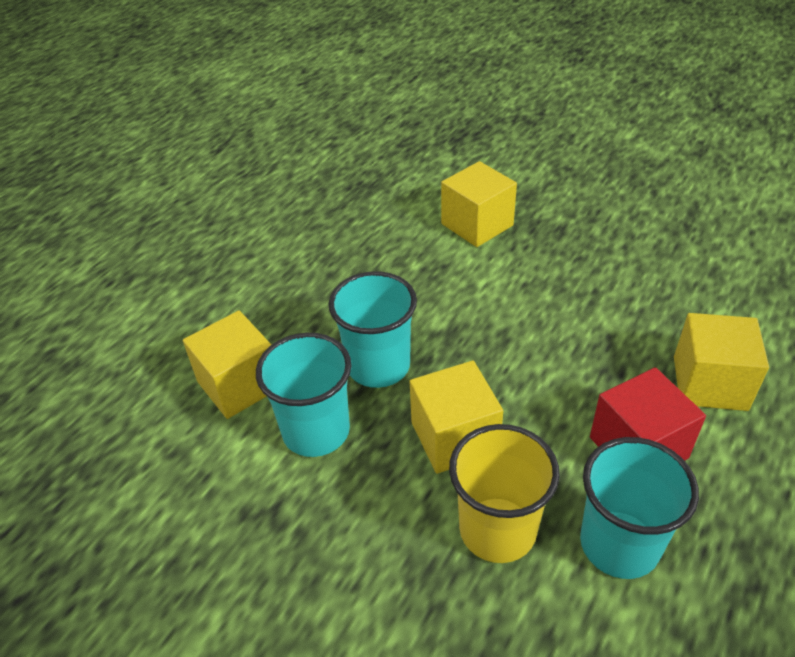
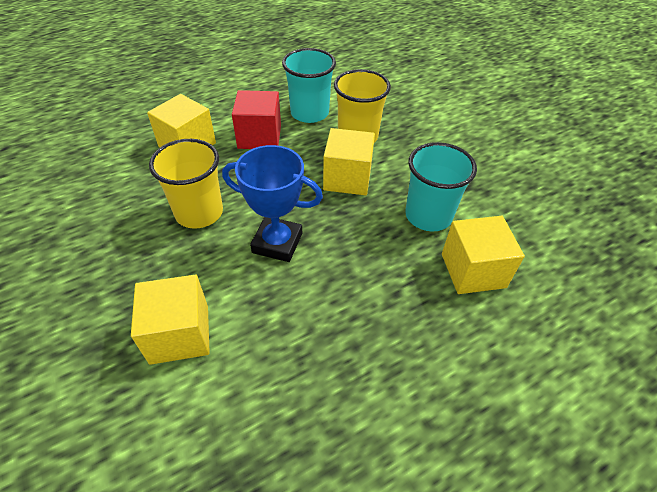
camera: 155 degrees left, 5 degrees up
turquoise cup [328,271,417,388] -> none
none -> yellow cup [149,139,223,229]
none -> blue trophy [222,145,323,262]

